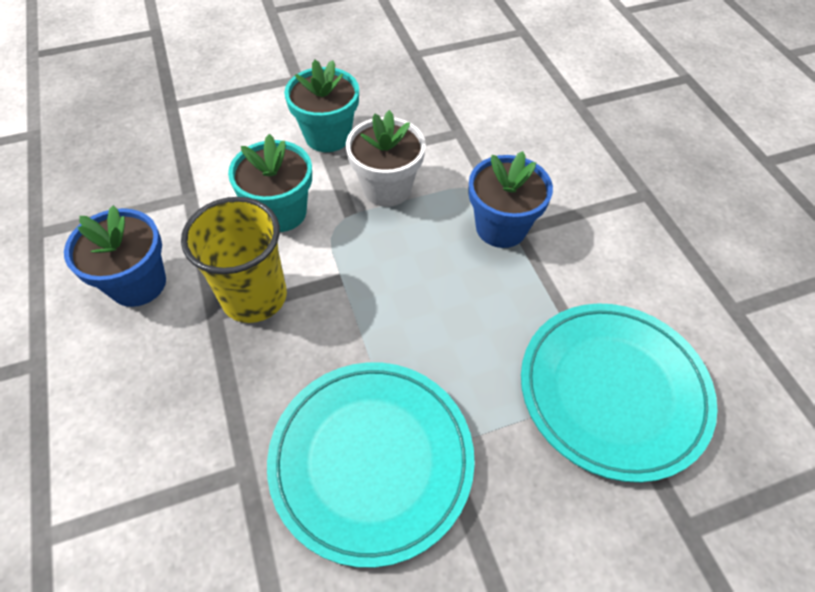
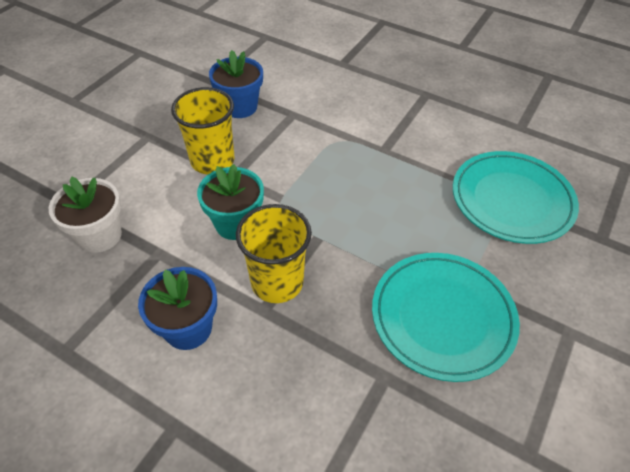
camera: 40 degrees left, 5 degrees down
turquoise flower pot [284,60,359,152] -> yellow cup [171,87,234,175]
white flower pot [346,110,426,207] -> white flower pot moved to [49,176,122,253]
blue flower pot [469,151,553,248] -> blue flower pot moved to [209,50,263,118]

